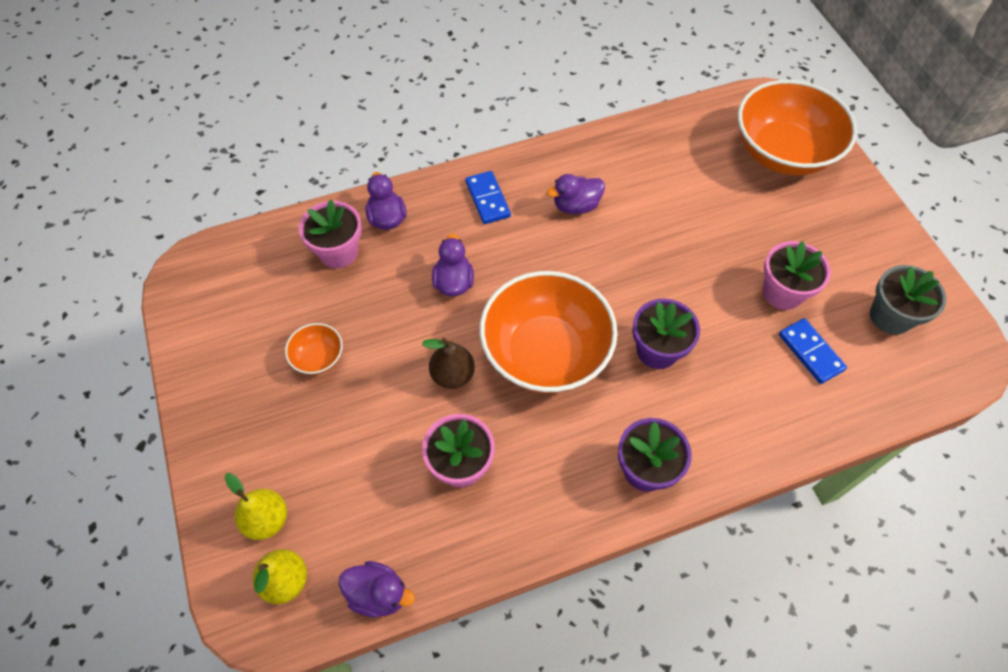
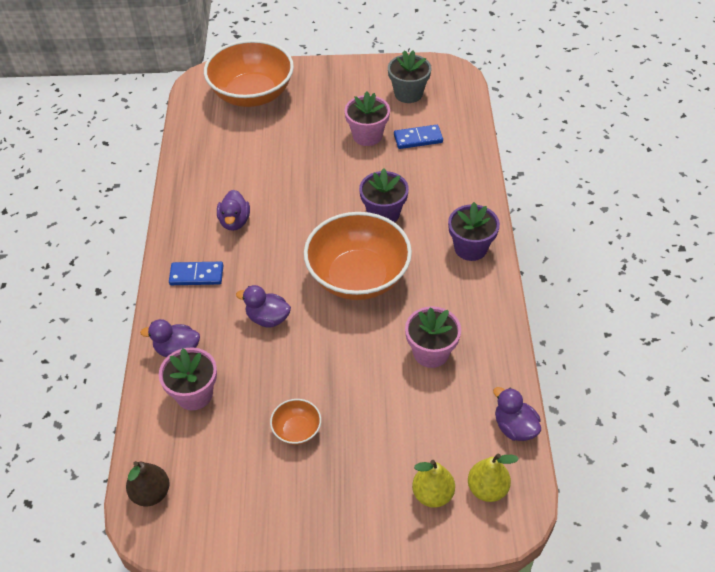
camera: 70 degrees left, 10 degrees down
purple duck [339,561,415,618] -> purple duck turned 75 degrees counterclockwise [493,387,541,441]
brown pear [422,338,475,389] -> brown pear moved to [126,461,169,506]

